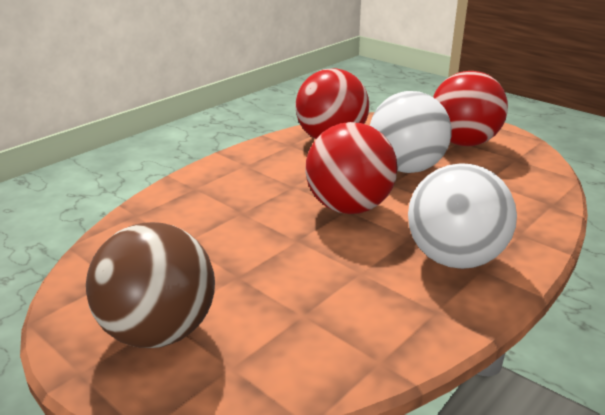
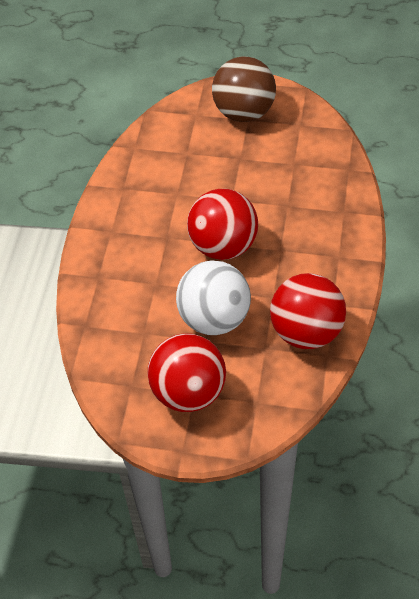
camera: 150 degrees right, 25 degrees up
white ball [408,163,517,269] -> none

